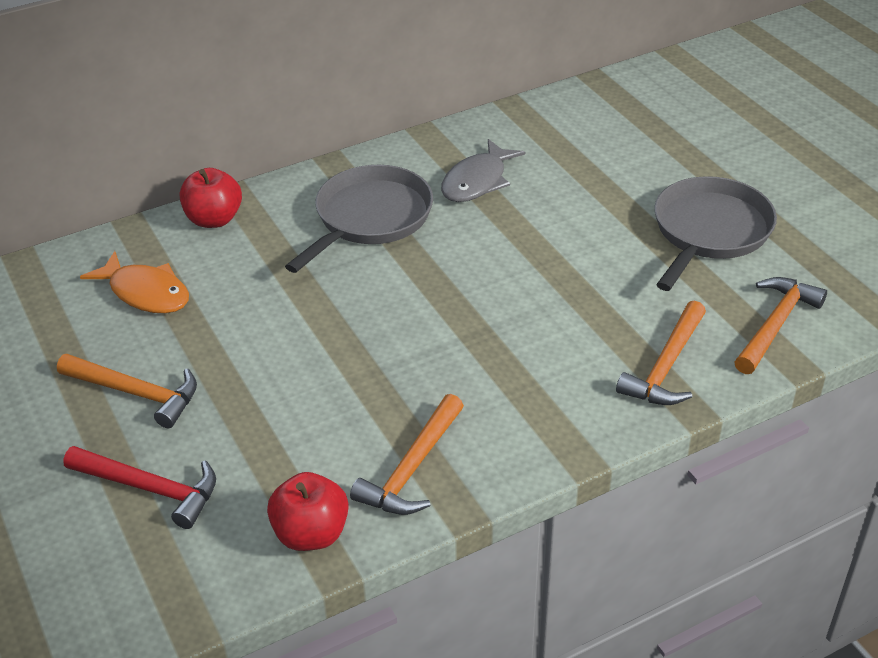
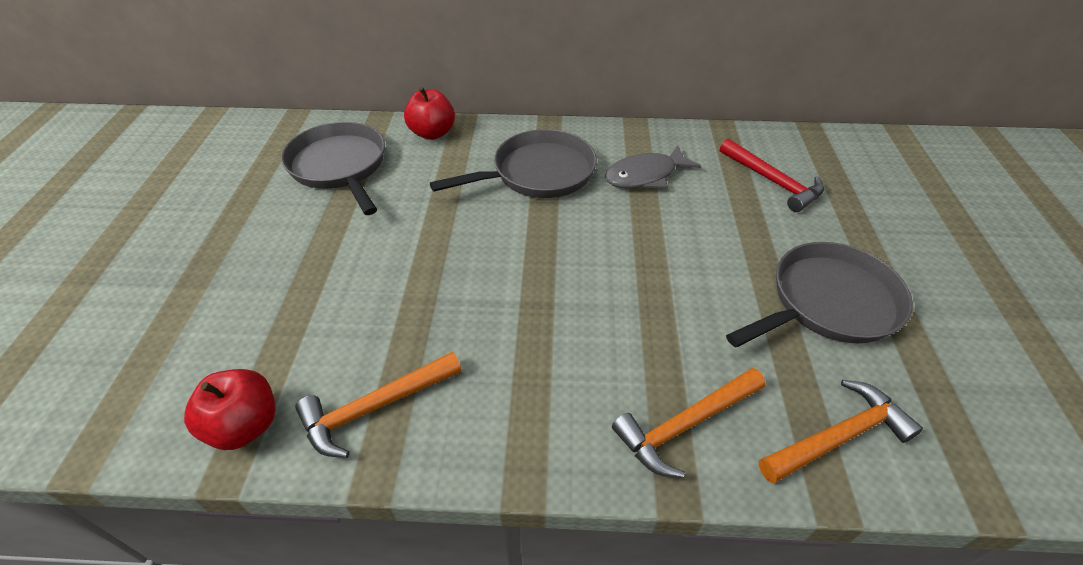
camera: 30 degrees right, 5 degrees up
orange hammer [57,354,197,428] -> none
red hammer [63,446,216,529] -> red hammer moved to [720,138,824,212]
orange fish [80,251,189,313] -> grey pan [281,122,385,215]

